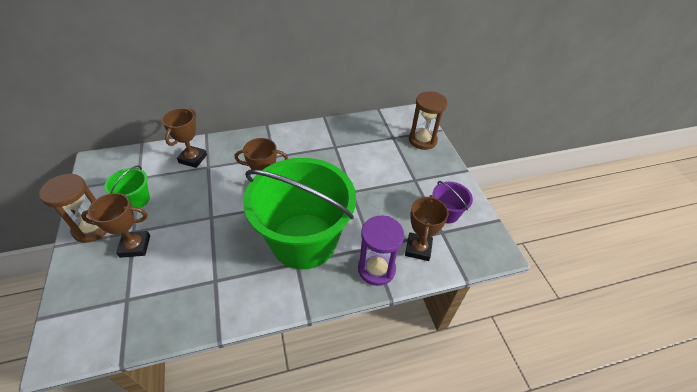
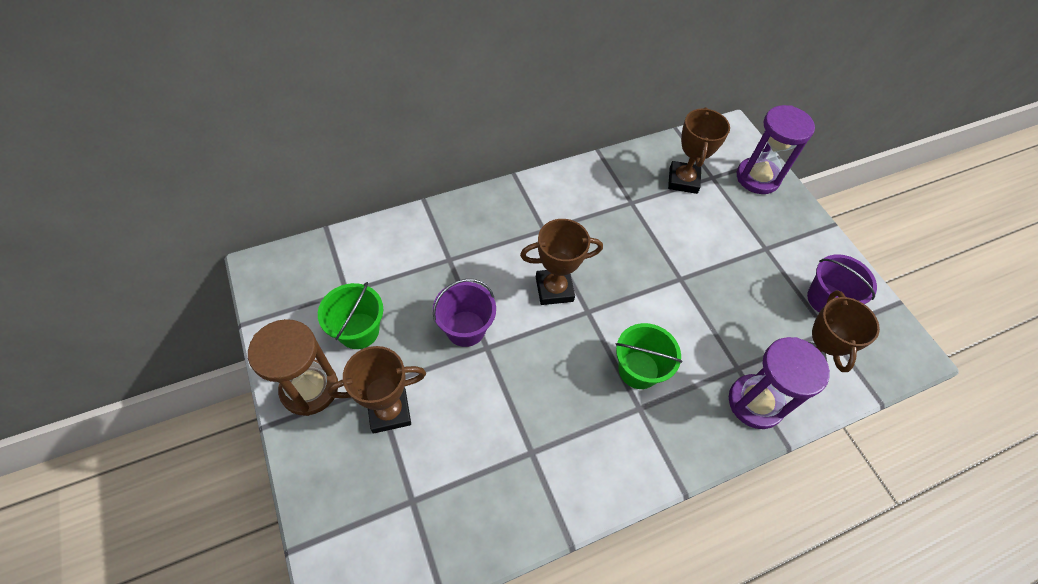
camera: 10 degrees left, 10 degrees up
brown trophy [162,108,207,168] -> brown trophy moved to [668,107,730,194]
green bucket [243,158,356,269] -> green bucket [615,323,682,389], size x0.42
brown hourglass [409,91,448,150] -> purple hourglass [737,105,815,194]
none -> purple bucket [433,279,496,347]

